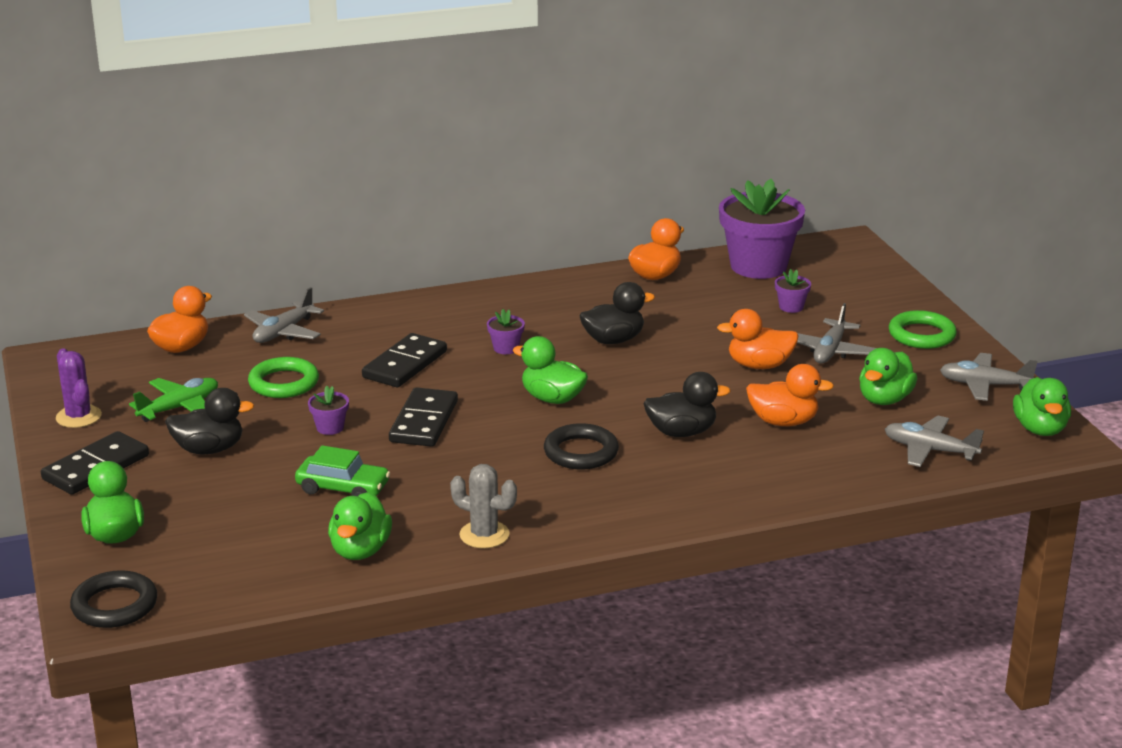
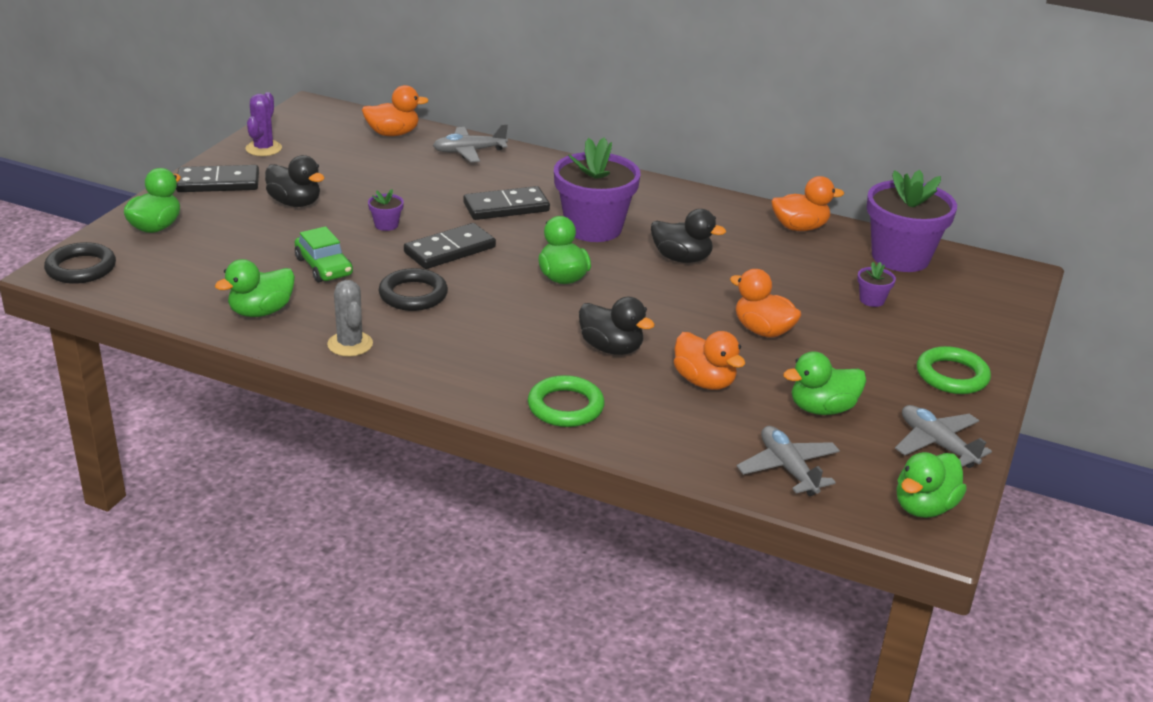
camera: 40 degrees right, 5 degrees up
green plane [129,378,218,422] -> none
green ring [248,357,319,398] -> green ring moved to [528,375,605,427]
purple flower pot [487,309,525,354] -> purple flower pot [554,137,641,242], size x2.44
black ring [544,423,619,469] -> black ring moved to [379,268,448,311]
grey plane [797,303,876,364] -> none

